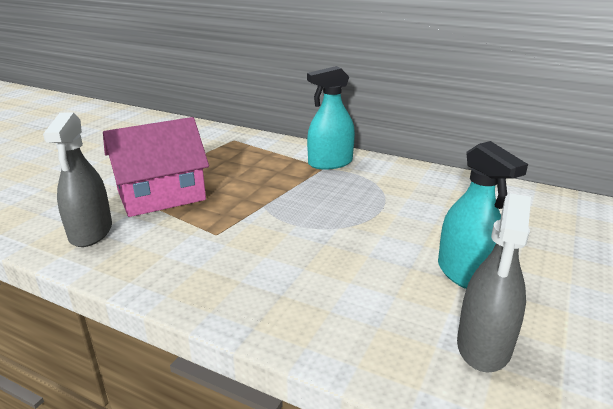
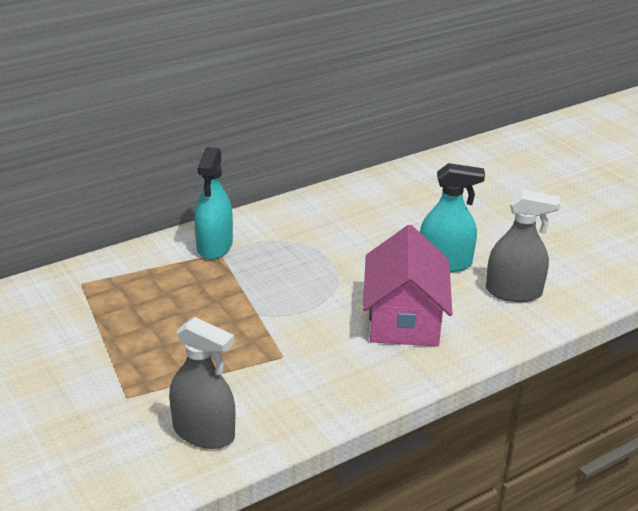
camera: 60 degrees left, 5 degrees up
pink house [103,117,209,217] -> pink house moved to [363,225,452,346]
grey spray bottle [457,193,531,372] -> grey spray bottle turned 45 degrees counterclockwise [486,190,560,302]

